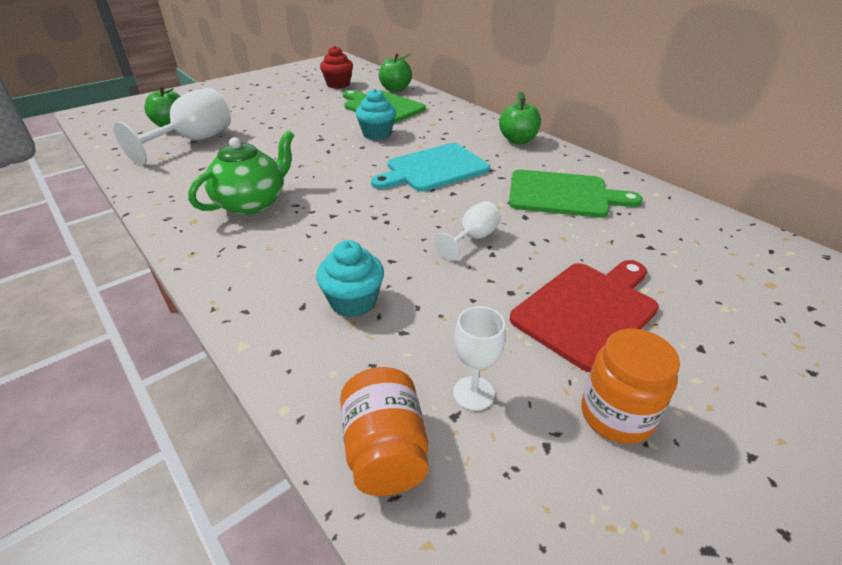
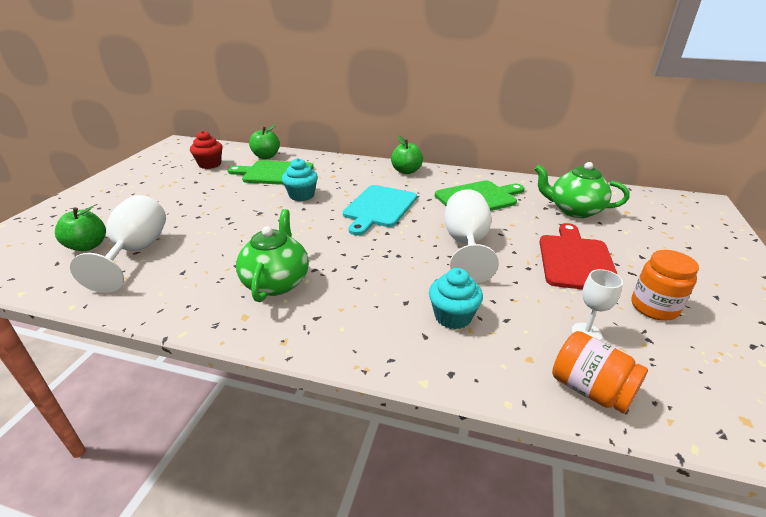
camera: 35 degrees left, 5 degrees down
white goblet [434,201,501,261] -> white goblet [445,189,499,283], size x1.88
none -> green teapot [534,162,629,218]

